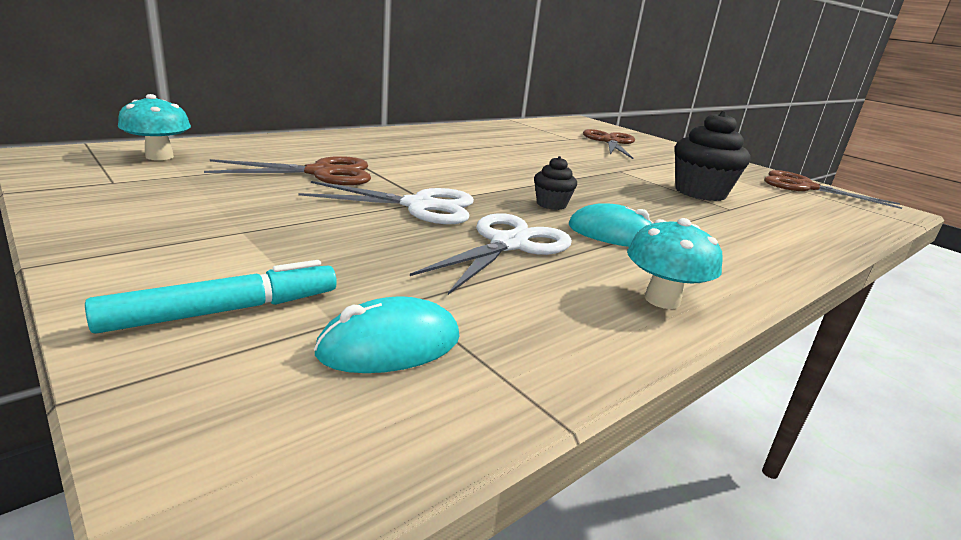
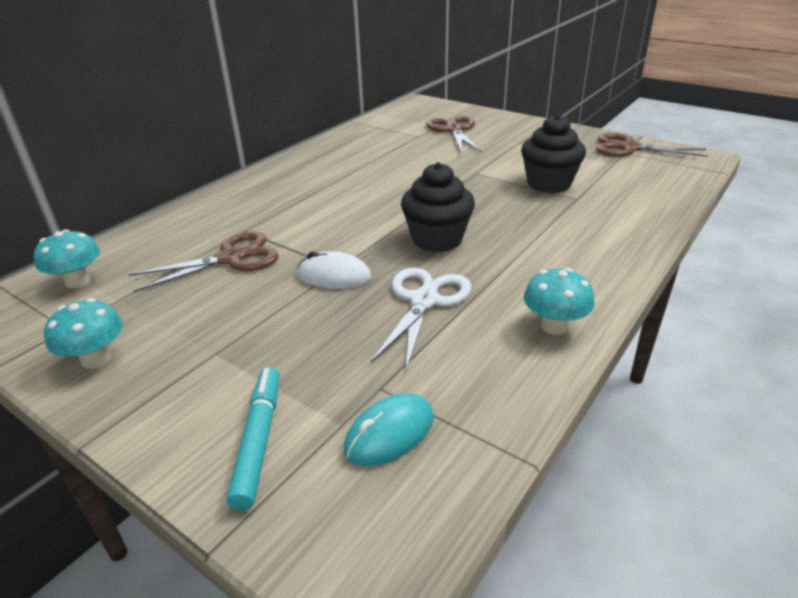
camera: 10 degrees left, 10 degrees up
turquoise marker [85,260,337,334] -> turquoise marker turned 45 degrees counterclockwise [226,367,280,510]
white scissors [298,181,474,224] -> white mouse [297,251,371,289]
black cupcake [534,156,577,210] -> black cupcake [401,162,475,252], size x1.93
turquoise mouse [569,203,653,247] -> none
none -> turquoise mushroom [44,298,123,369]

